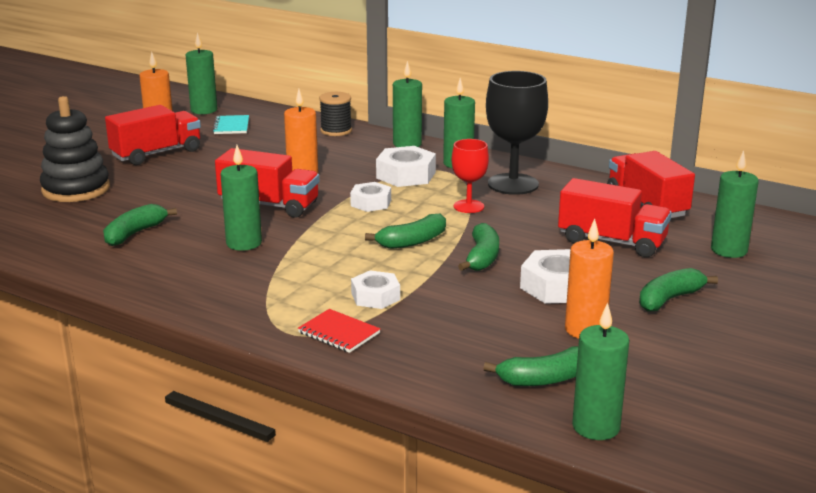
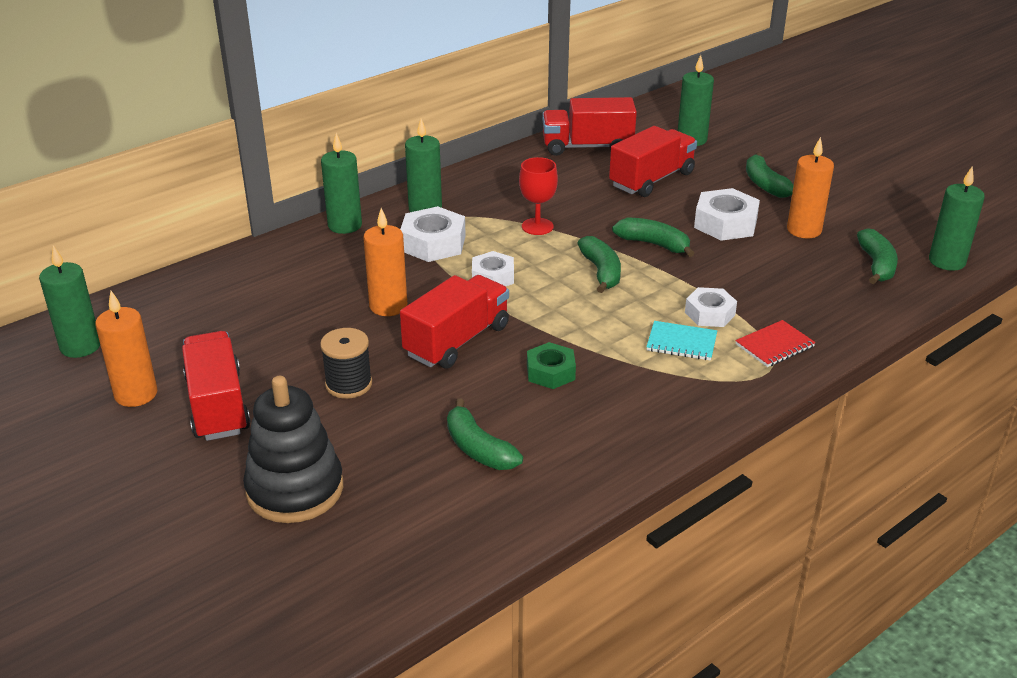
camera: 70 degrees left, 10 degrees up
turquoise notebook [213,115,249,134] -> turquoise notebook moved to [646,321,717,361]
green candle [220,145,262,251] -> green nut [527,342,576,389]
black spool [319,92,352,136] -> black spool moved to [320,328,372,399]
black goblet [486,71,548,195] -> none

